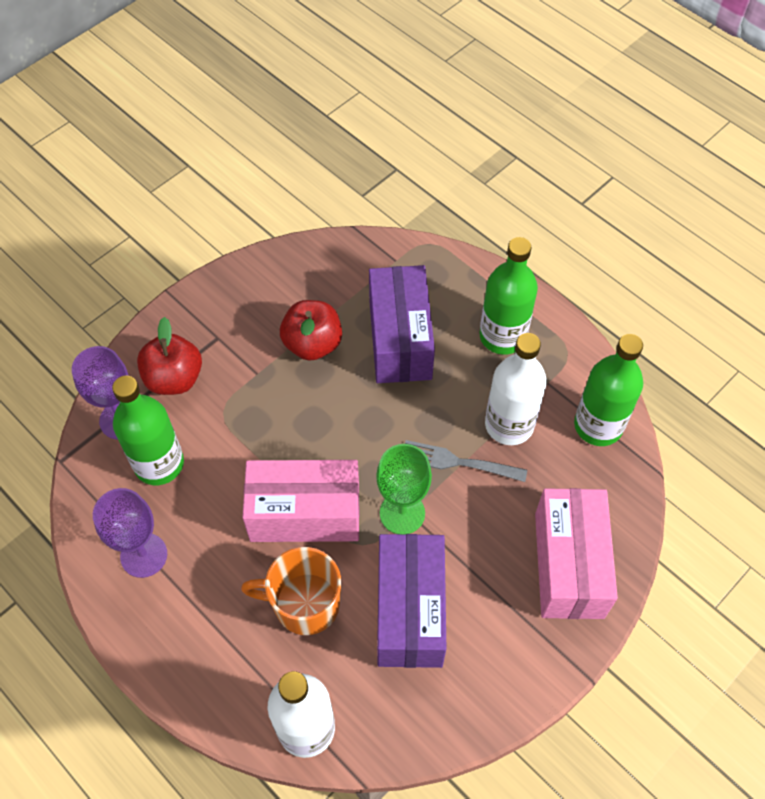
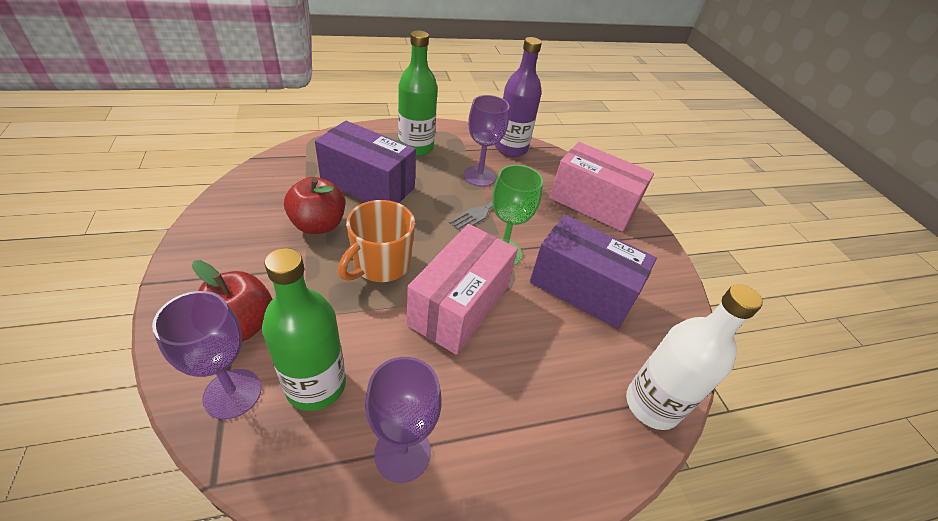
camera: 65 degrees left, 15 degrees down
orange mug [241,547,341,635] -> orange mug moved to [338,200,415,282]
white bottle [485,333,547,445] -> purple goblet [464,95,510,187]
green bottle [574,334,643,446] -> purple bottle [495,37,542,157]

